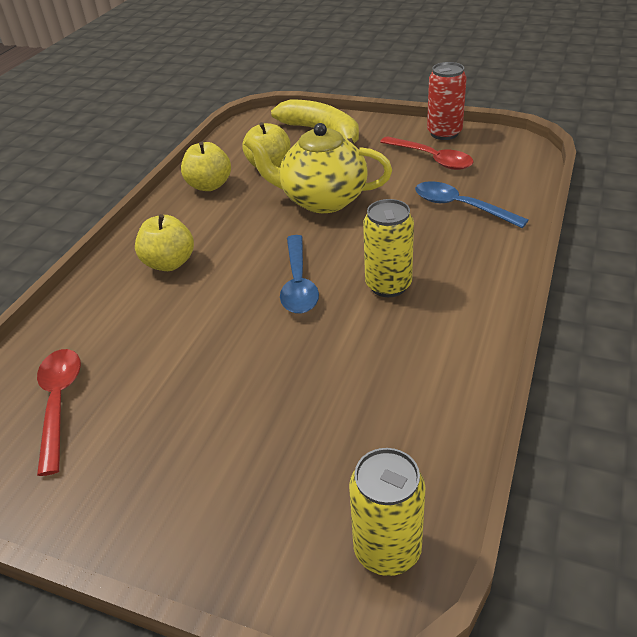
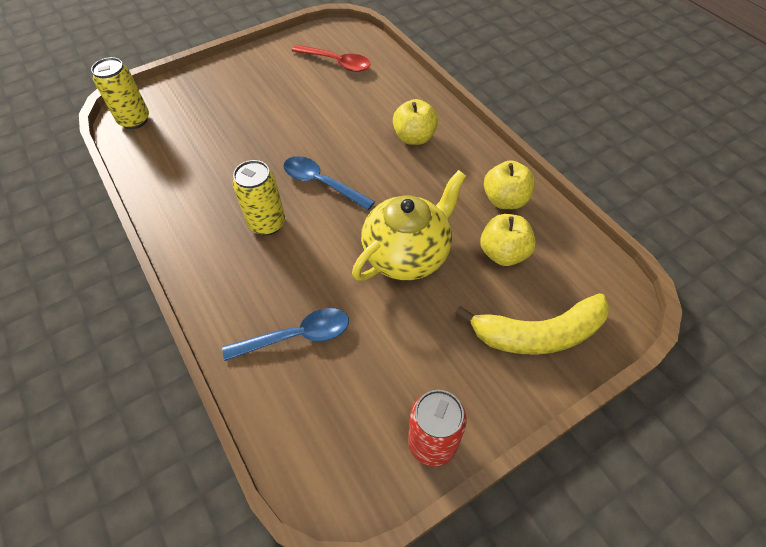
camera: 125 degrees right, 15 degrees up
red spoon [380,136,473,170] -> none

